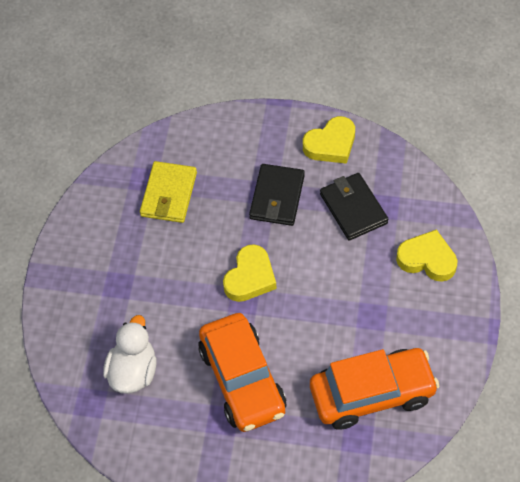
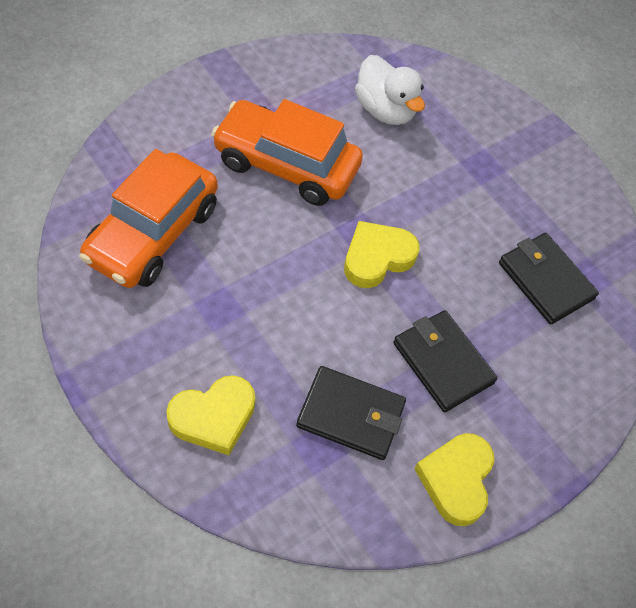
camera: 125 degrees right, 0 degrees up
yellow wallet [140,161,197,223] -> black wallet [499,233,599,324]
yellow heart [223,244,276,302] -> yellow heart turned 75 degrees clockwise [344,221,420,288]

